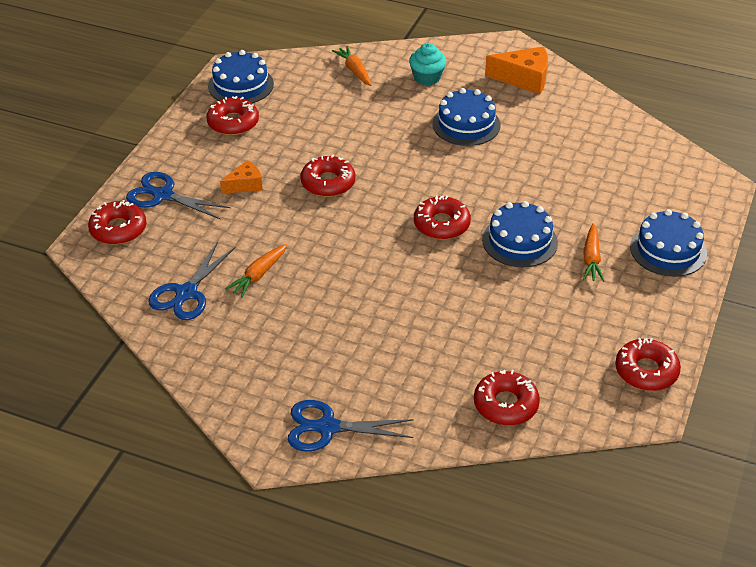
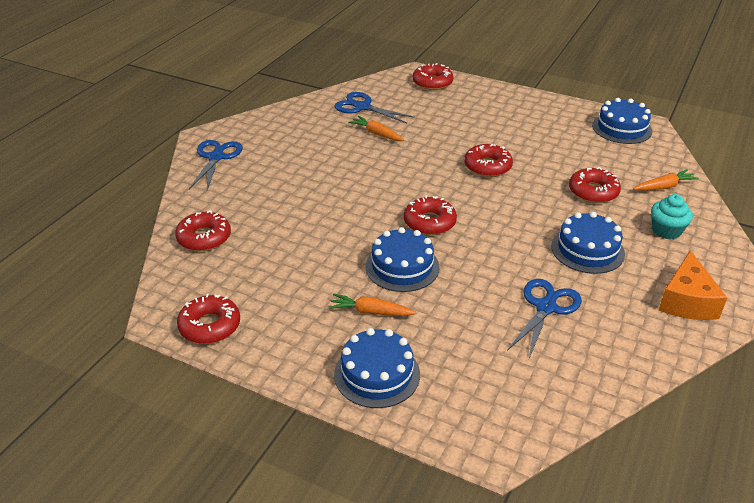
camera: 95 degrees right, 5 degrees down
blue scissors [126,172,231,219] -> blue scissors moved to [507,279,582,358]
red donut [206,96,259,135] -> red donut moved to [569,167,621,203]
orange cheese [220,160,263,194] -> none

